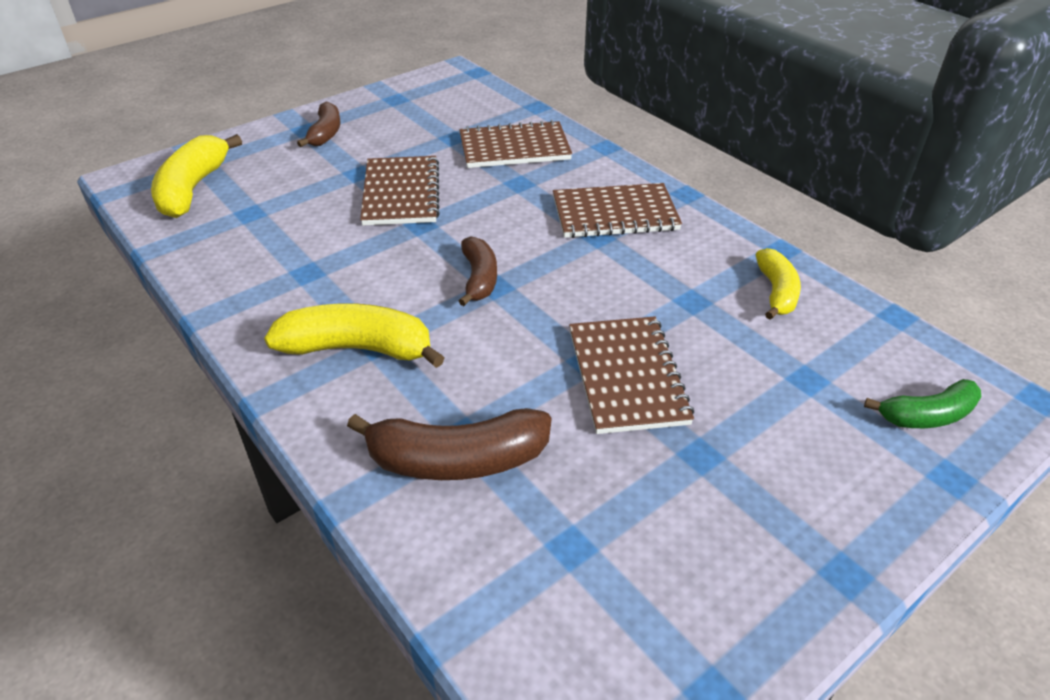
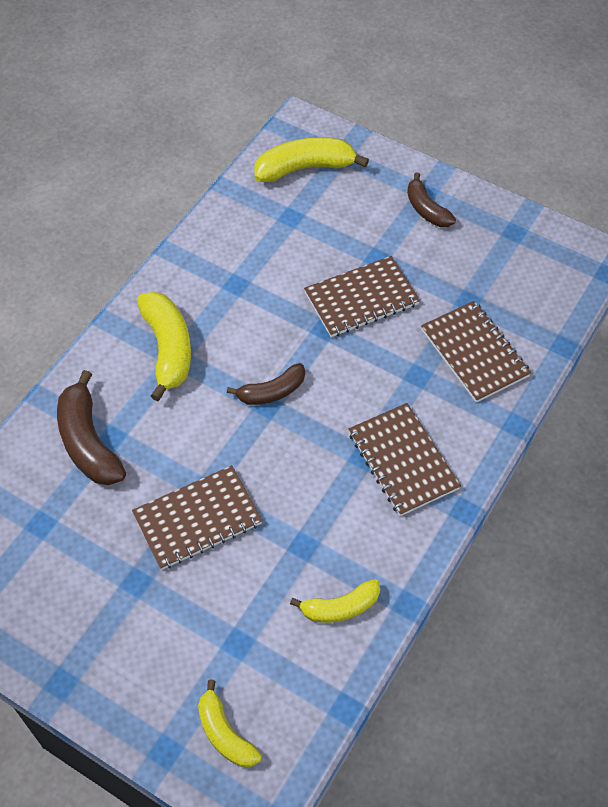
camera: 70 degrees right, 15 degrees up
brown banana [297,102,340,147] -> brown banana turned 75 degrees clockwise [407,172,456,227]
green banana [864,379,981,428] -> yellow banana [198,680,262,767]

